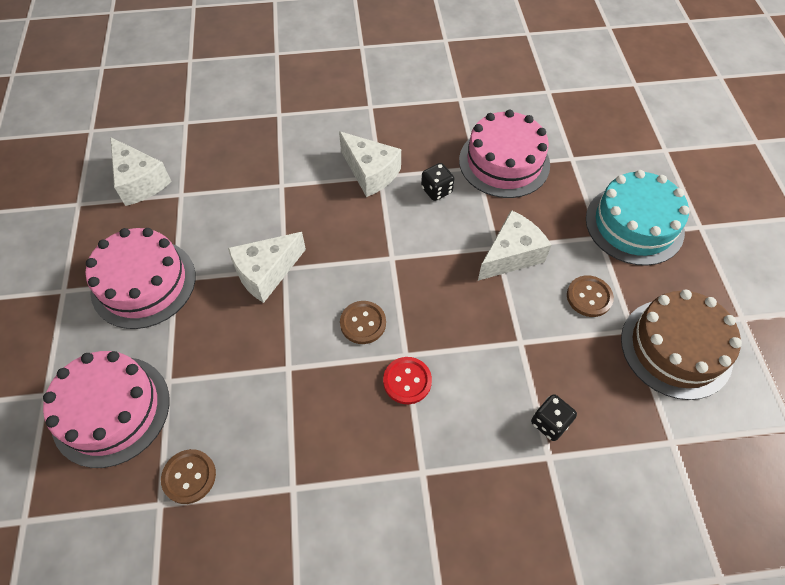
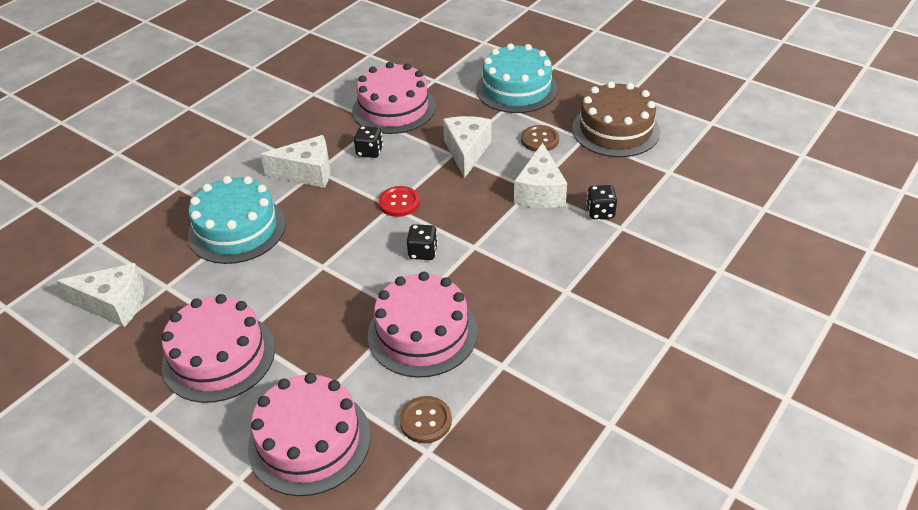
camera: 45 degrees left, 15 degrees down
white cheese [228,232,306,303] -> white cheese moved to [514,143,567,208]
brown button [340,301,386,344] -> black dice [407,224,438,260]
red button [383,357,432,404] -> red button moved to [379,186,420,217]
none -> turquoise cake [188,176,286,264]
none -> pink cake [368,272,478,378]

